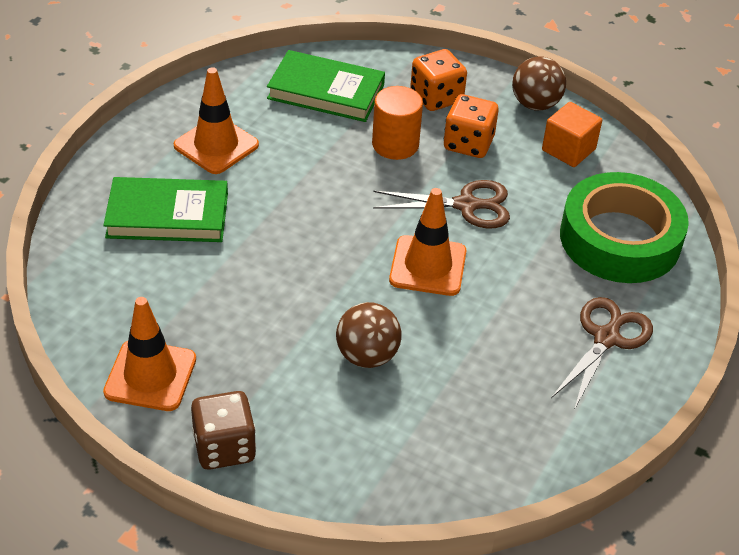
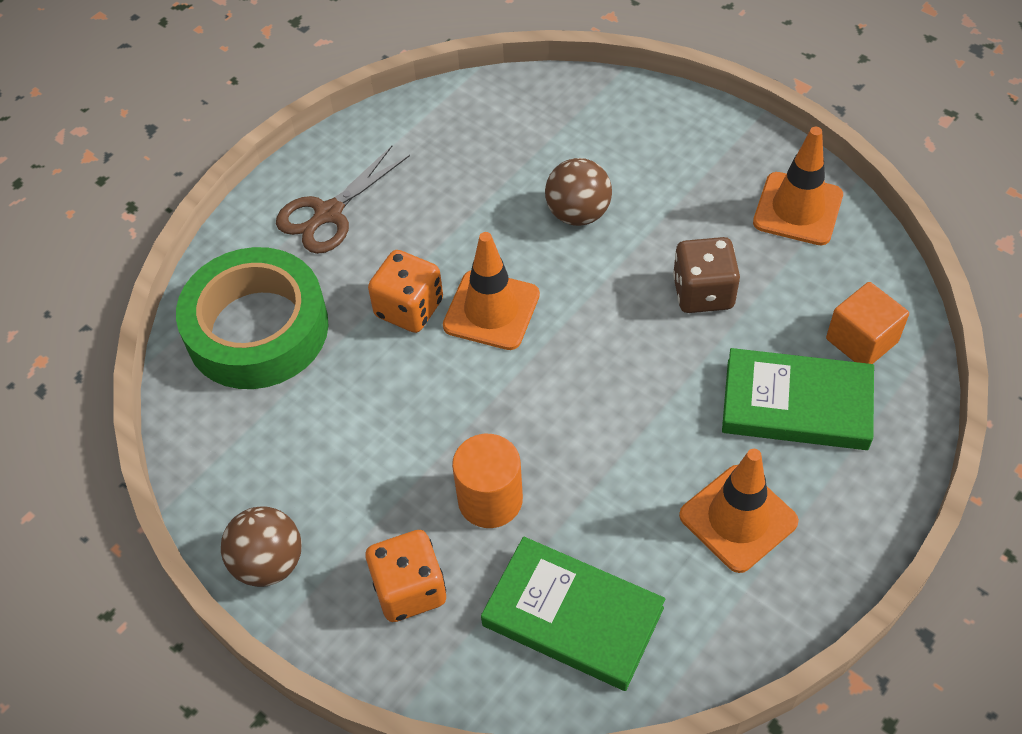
camera: 165 degrees left, 10 degrees up
brown dice [191,391,256,470] -> brown dice moved to [673,237,740,313]
brown scissors [373,180,510,228] -> none
orange dice [444,94,499,158] -> orange dice moved to [368,250,443,333]
orange cube [542,102,602,167] -> orange cube moved to [826,282,909,364]

